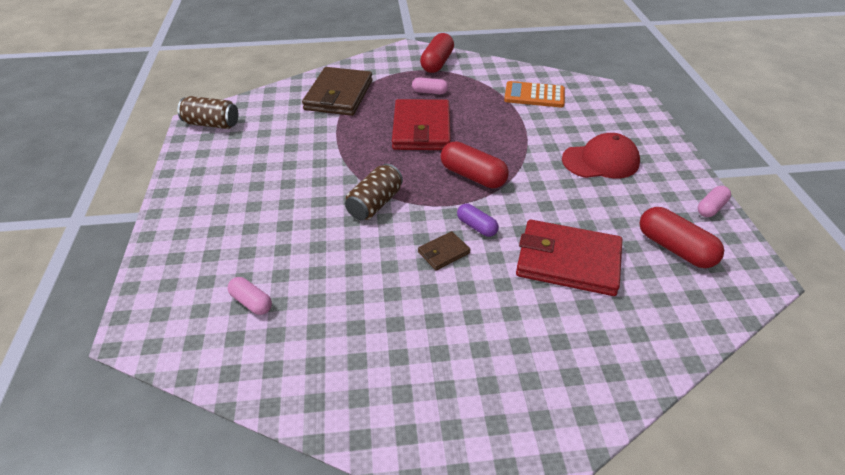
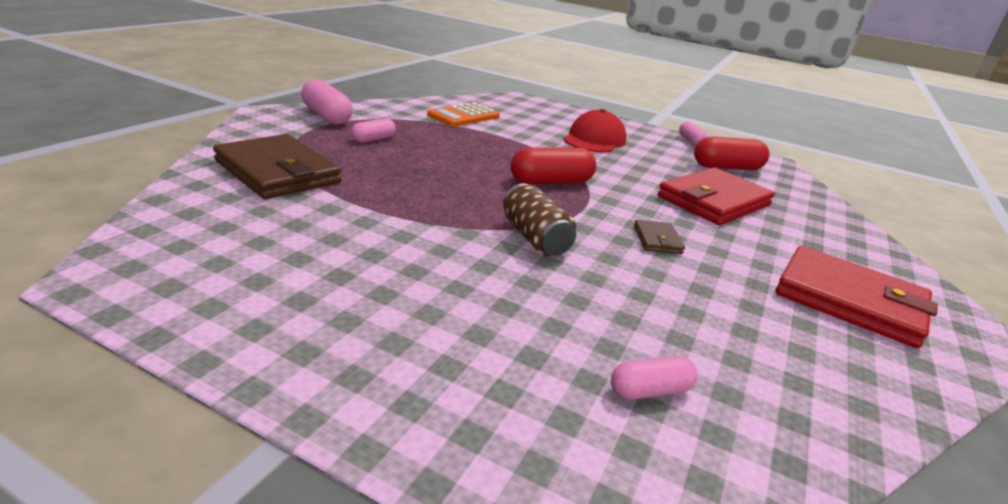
camera: 60 degrees left, 15 degrees down
brown can [177,96,238,129] -> none
red wallet [392,99,451,150] -> red wallet moved to [775,246,938,348]
red capsule [420,33,454,73] -> pink capsule [301,79,353,125]
purple capsule [457,204,499,237] -> none

